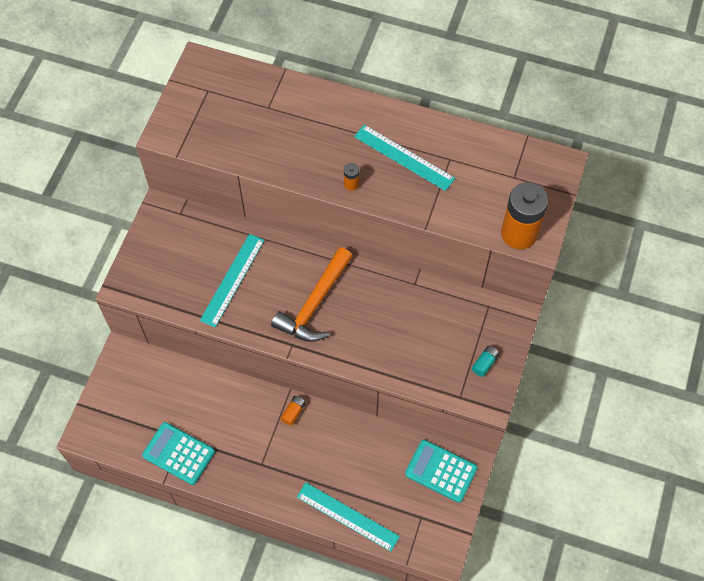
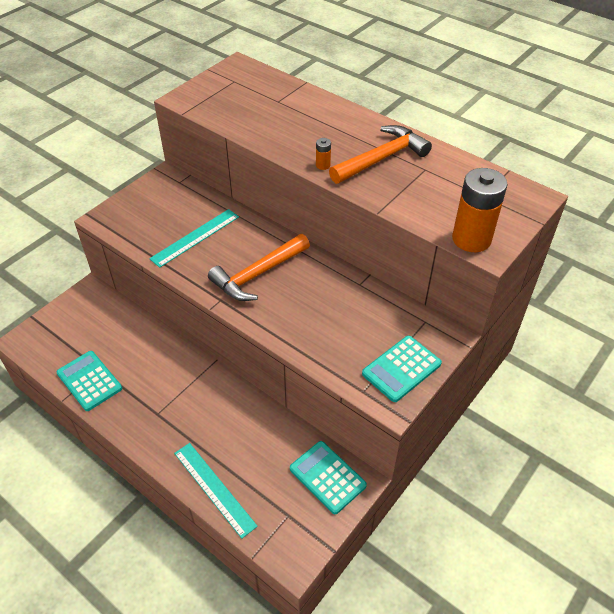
camera: 20 degrees right, 15 degrees down
orange battery [280,396,306,426] -> none
turquoise ruler [354,125,455,191] -> orange hammer [329,125,432,184]
turquoise battery [472,346,499,377] -> turquoise calculator [362,336,442,402]

